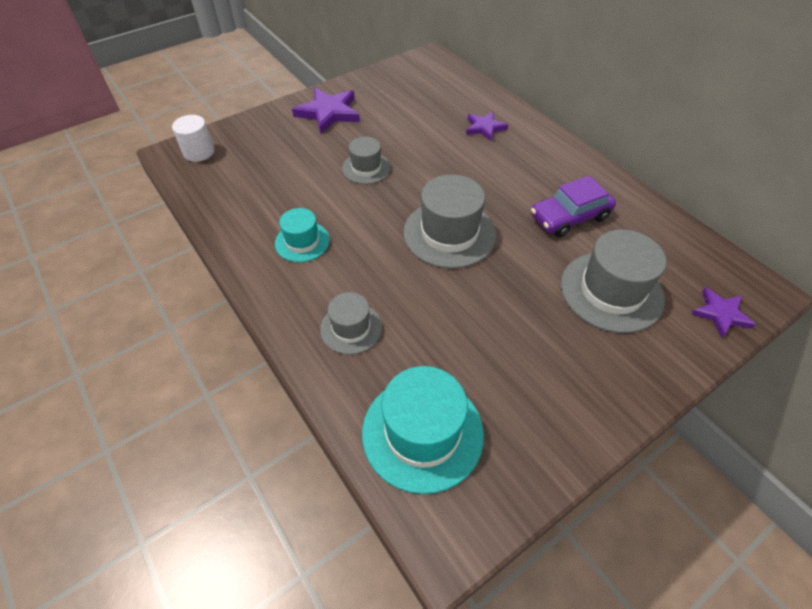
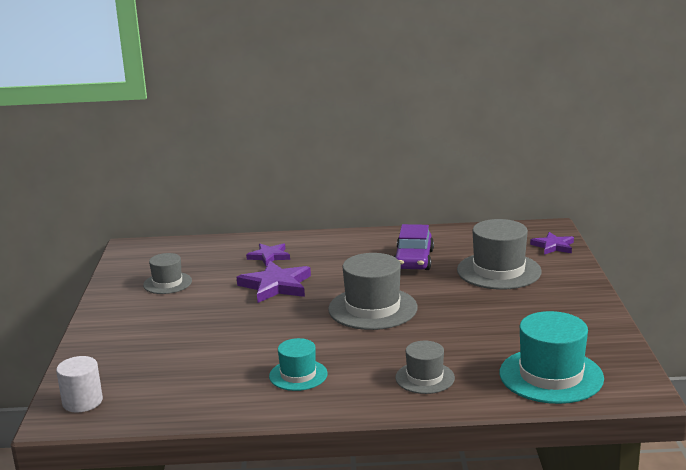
camera: 55 degrees left, 30 degrees down
purple star [292,88,360,134] -> purple star moved to [237,261,311,303]
grey hat [342,137,391,184] -> grey hat moved to [143,253,192,294]

